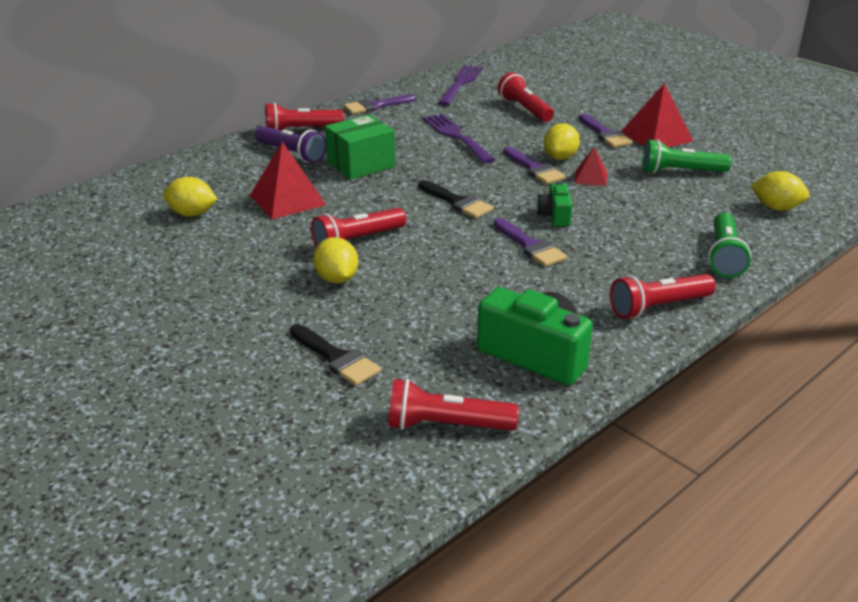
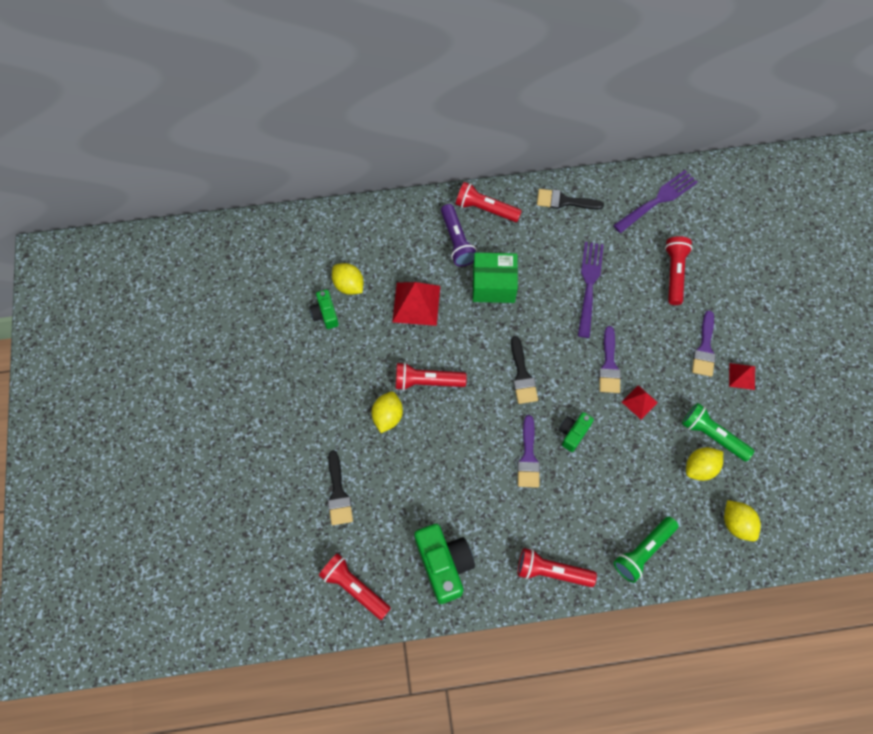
camera: 35 degrees right, 35 degrees up
purple brush [344,94,417,114] -> black brush [537,189,604,210]
yellow lemon [544,123,580,160] -> yellow lemon moved to [686,447,723,481]
red pyramid [621,83,693,147] -> red pyramid [729,363,755,390], size x0.56
none -> green camera [310,289,339,329]

